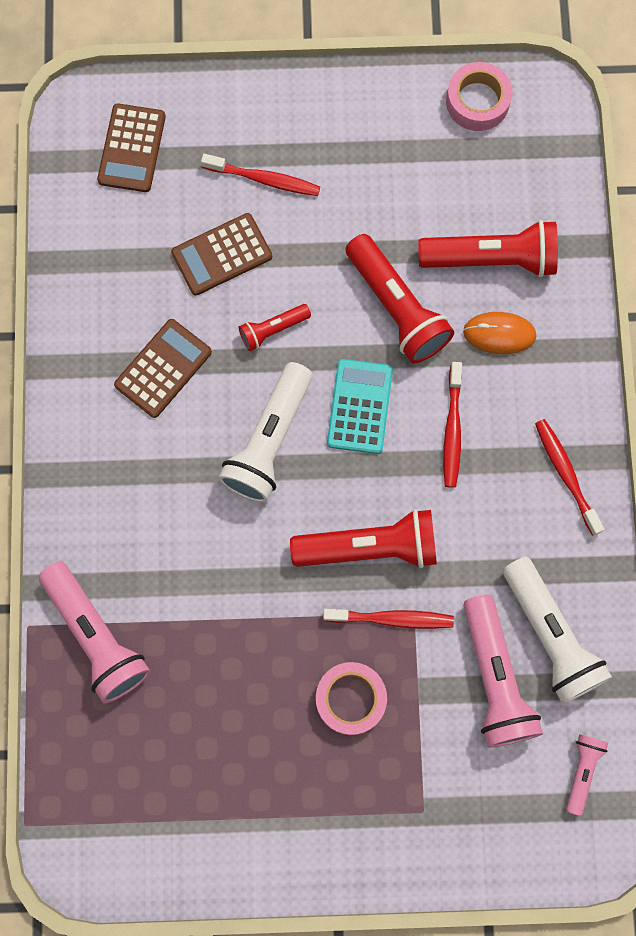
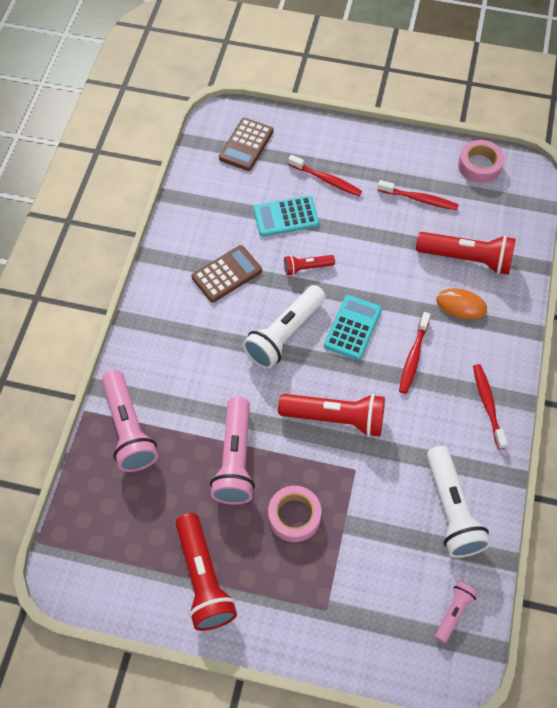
camera: 15 degrees right, 15 degrees down
brown calculator [171,213,272,296] -> turquoise calculator [253,196,319,237]
red toothbrush [323,609,454,629] -> red toothbrush moved to [378,180,459,210]
red flashlight [345,234,454,364] -> red flashlight moved to [176,513,237,631]
pink flashlight [463,595,543,748] -> pink flashlight moved to [210,397,255,505]

